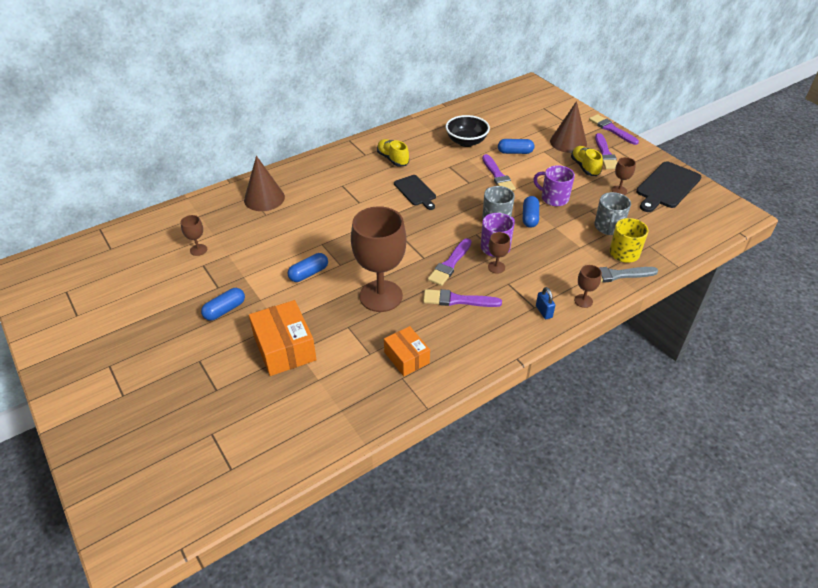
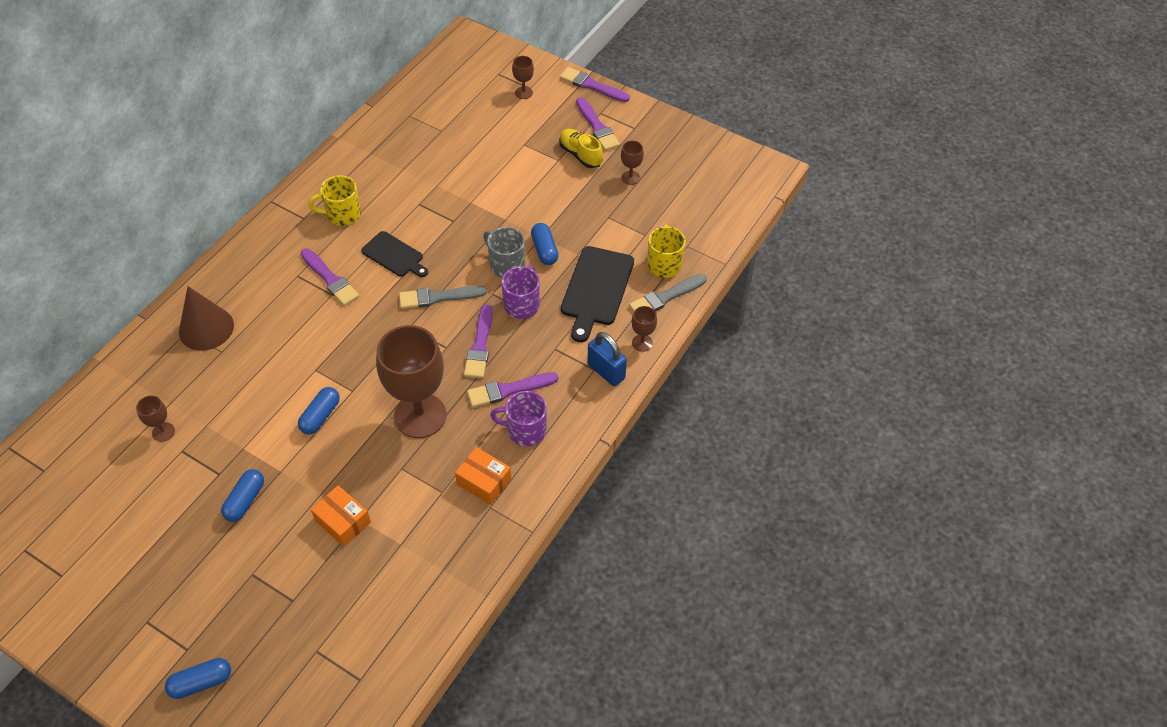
camera: 25 degrees left, 10 degrees up
orange box [249,300,317,376] -> orange box [311,485,371,547], size x0.64
yellow shoe [377,139,409,167] -> yellow mug [309,175,361,226]
black bowl [445,115,490,147] -> none
purple brush [482,154,516,191] -> purple brush moved to [301,248,359,306]
brown goblet [488,232,510,274] -> brown goblet moved to [512,56,534,99]
blue capsule [498,139,534,154] -> blue capsule moved to [165,658,231,699]
purple mug [533,165,575,206] -> purple mug moved to [490,391,547,446]
blue padlock [536,287,555,319] -> blue padlock [587,332,627,386], size x1.64
brown cone [550,101,587,153] -> none
grey mug [594,192,631,235] -> none
black cutting board [636,161,701,212] -> black cutting board moved to [561,246,634,342]
none -> grey brush [399,286,487,309]

